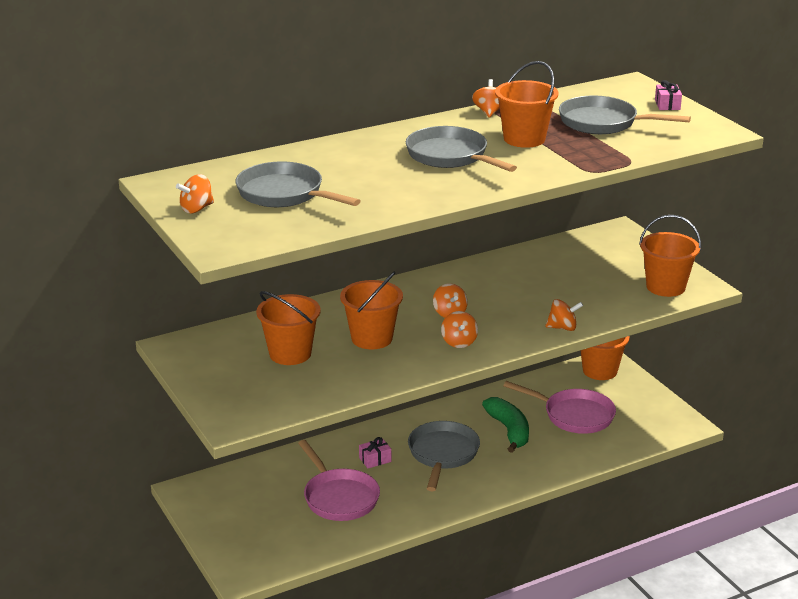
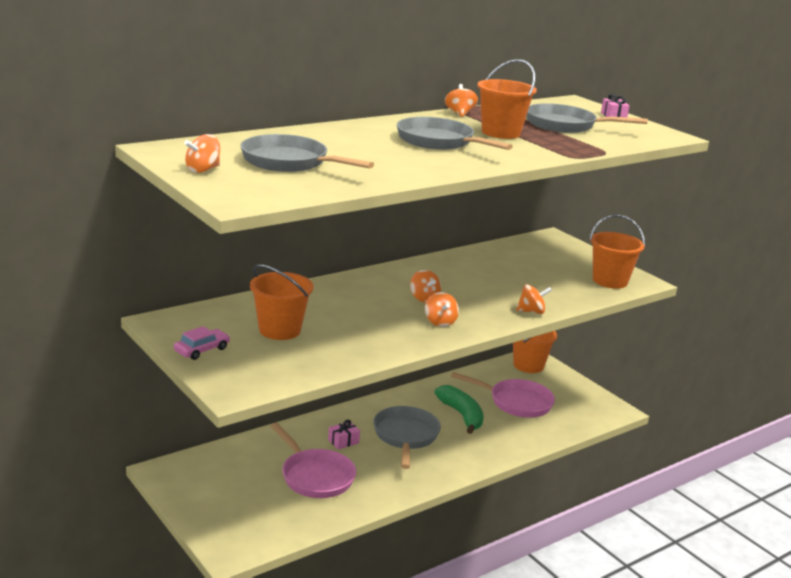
camera: 10 degrees left, 5 degrees down
orange bucket [340,271,403,349] -> none
none -> pink car [174,326,230,360]

